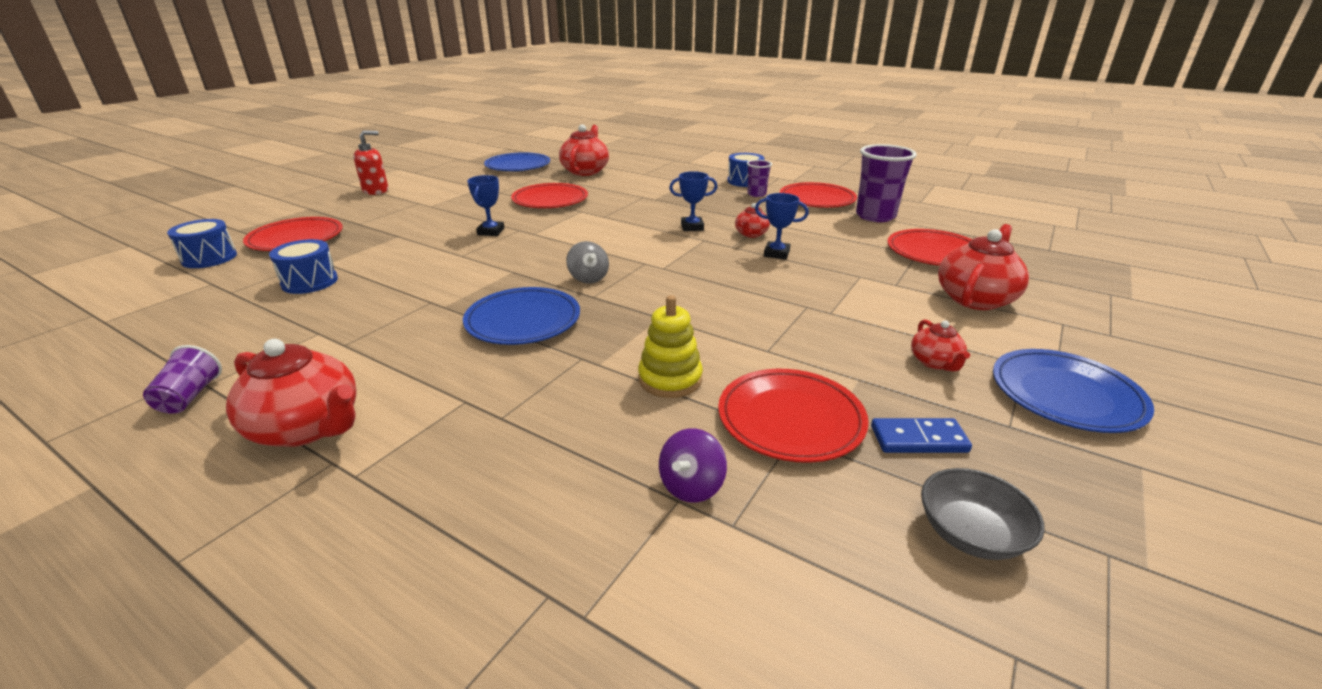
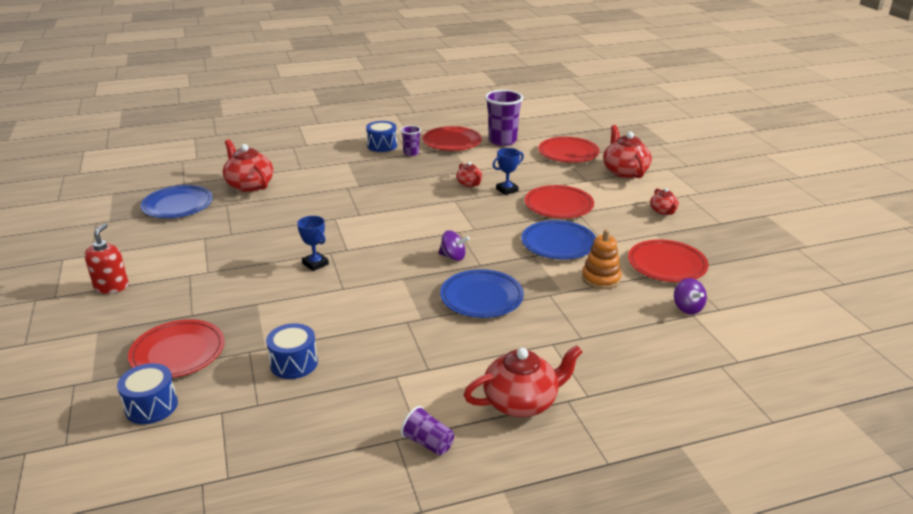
camera: 50 degrees left, 0 degrees up
red plate [511,183,588,208] -> red plate moved to [525,185,594,218]
grey spinning top [566,241,609,284] -> purple spinning top [438,231,470,261]
yellow stacking toy [638,295,703,398] -> orange stacking toy [582,229,622,289]
blue trophy [669,171,717,231] -> none
blue domino [871,418,972,453] -> none
red teapot [911,320,970,371] -> red teapot turned 45 degrees clockwise [650,188,679,215]
grey bowl [921,468,1045,560] -> none
blue plate [993,349,1154,433] -> blue plate moved to [521,220,596,260]

